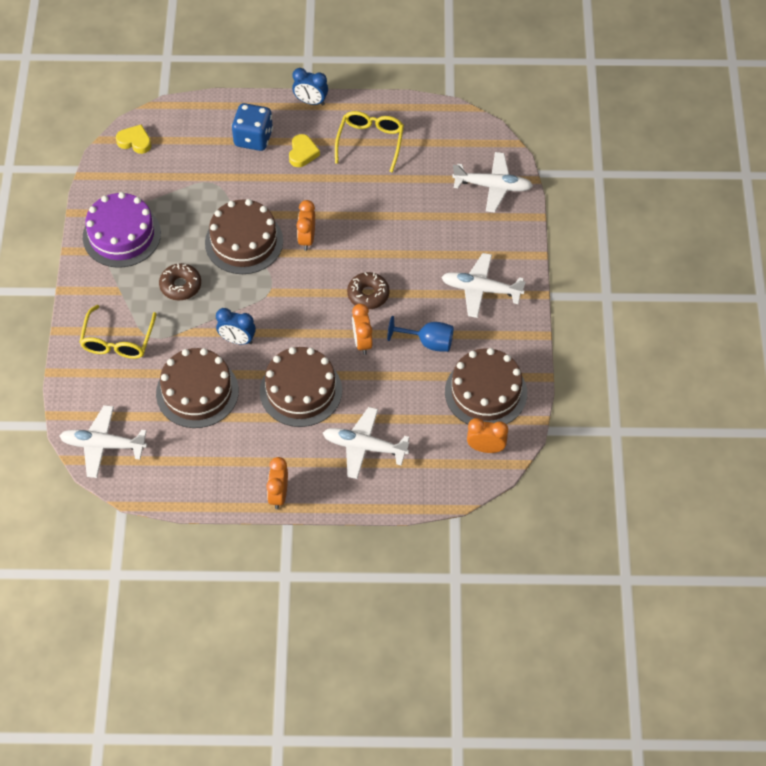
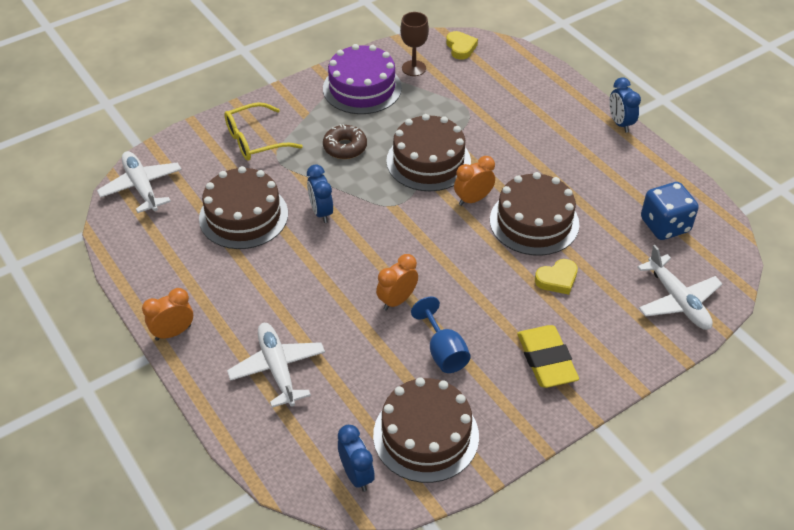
camera: 55 degrees right, 10 degrees down
blue dice [231,103,273,151] -> blue dice moved to [641,182,699,240]
brown cake [260,347,342,427] -> brown cake moved to [490,172,580,256]
yellow heart [289,134,320,167] -> yellow heart moved to [535,259,578,295]
yellow glasses [335,111,404,173] -> none
brown donut [347,272,390,309] -> none
white plane [441,253,525,318] -> yellow eraser [517,325,579,388]
orange clock [467,418,508,453] -> blue clock [338,425,375,492]
none -> brown goblet [400,12,429,76]

